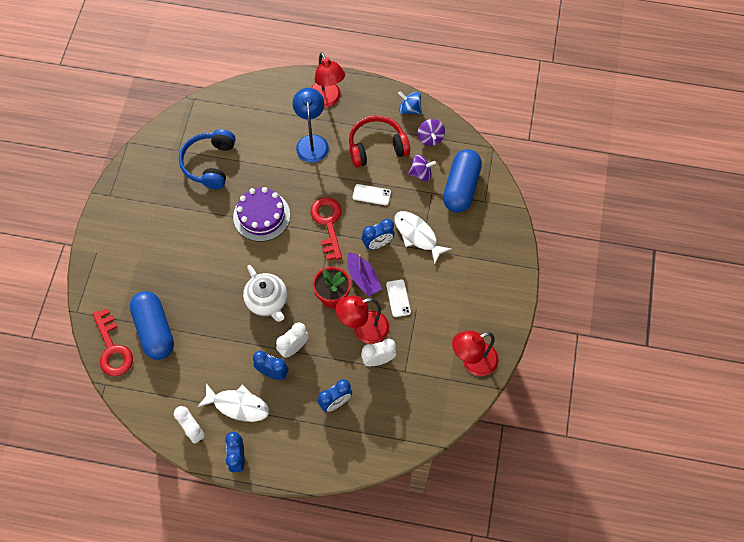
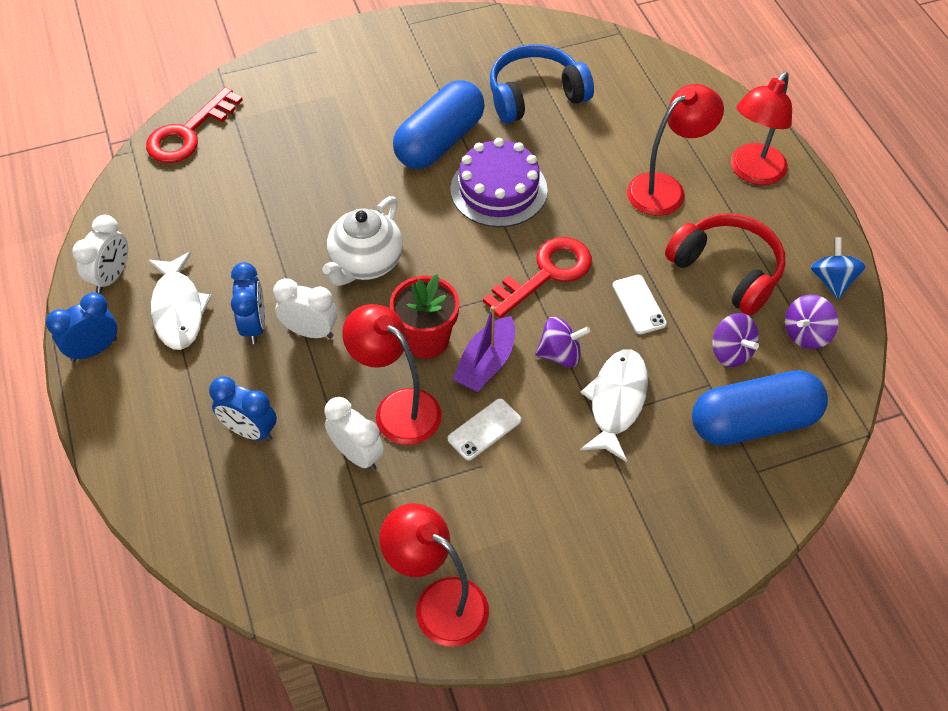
camera: 60 degrees right, 10 degrees down
blue capsule [130,291,174,360] -> blue capsule moved to [393,80,485,169]
blue lamp [293,88,329,163] -> red lamp [627,84,724,216]
blue clock [362,219,395,250] -> purple spinning top [535,317,590,368]

